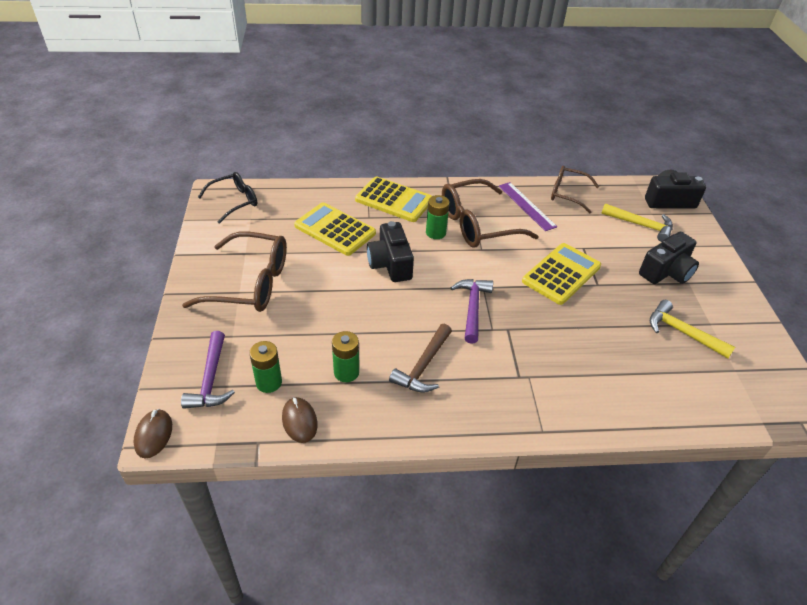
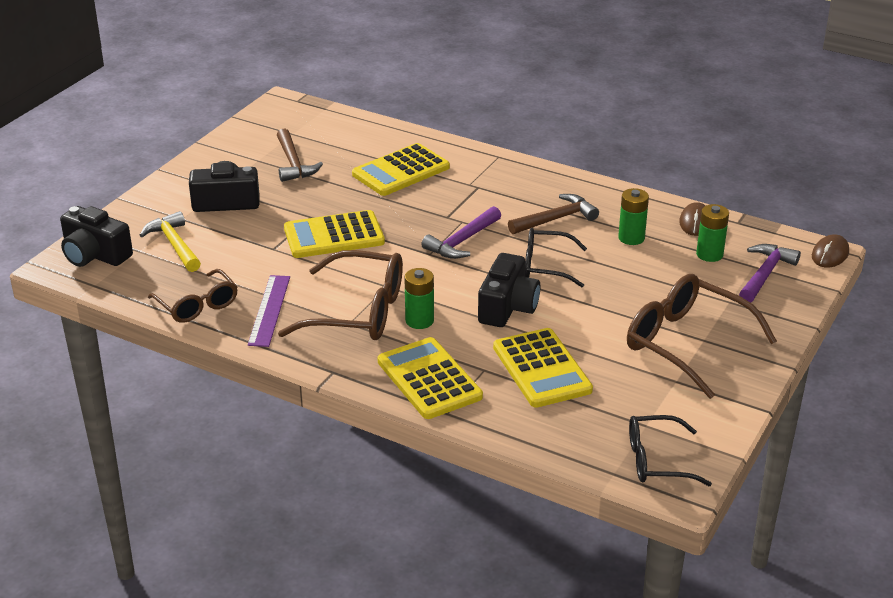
camera: 145 degrees left, 10 degrees down
yellow hammer [650,300,735,358] -> brown hammer [277,129,323,182]
none -> yellow calculator [352,143,450,196]
none -> black glasses [525,228,587,287]

